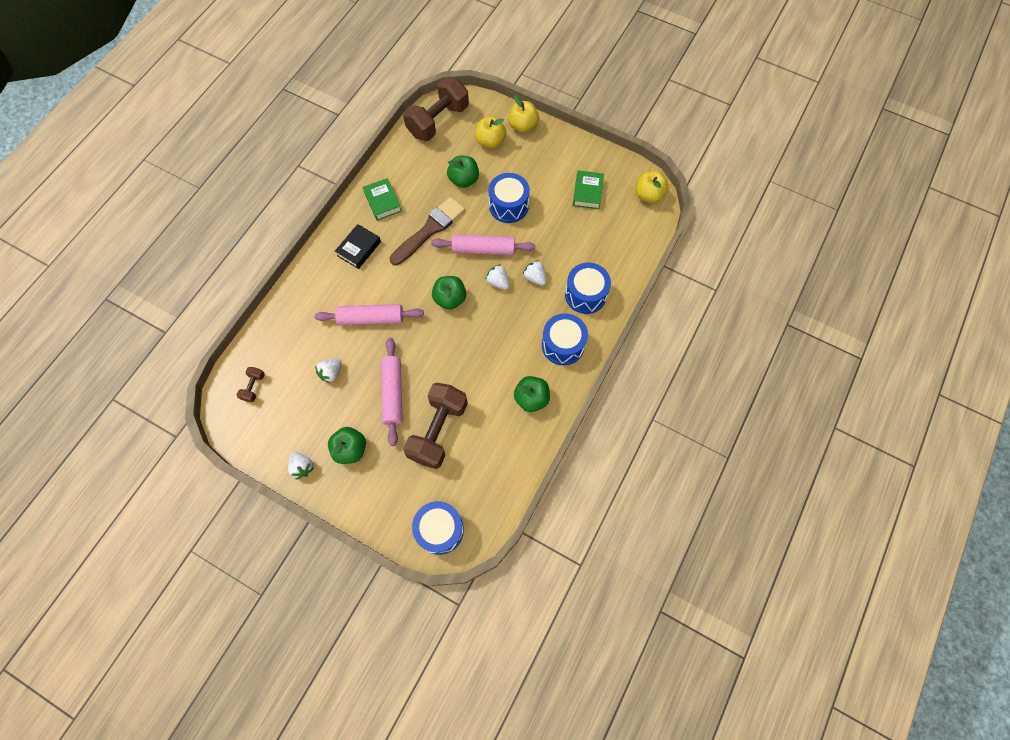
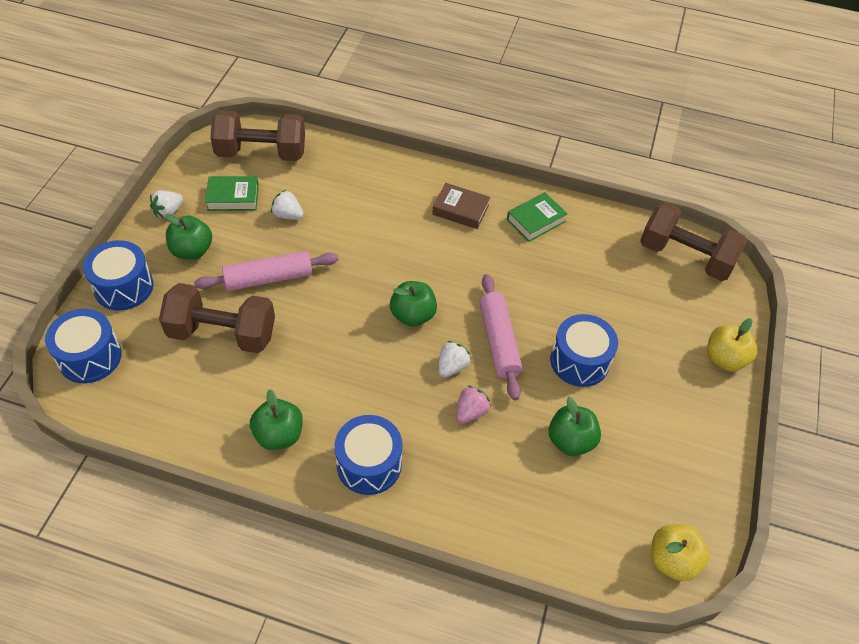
camera: 75 degrees right, 15 degrees down
brown dumbbell [237,367,265,402] -> brown dumbbell [210,110,305,161], size x2.31
pink rolling pin [315,304,424,325] -> none
black book [335,224,381,269] -> brown book [432,183,490,229]
brown brush [390,197,465,265] -> none
green apple [447,156,479,188] -> green apple moved to [549,397,601,456]
yellow apple [475,116,506,149] -> none
white strawberry [523,260,546,286] -> pink strawberry [456,386,491,423]
blue drum [565,263,611,314] -> blue drum moved to [83,240,153,311]
green book [573,170,604,209] -> green book moved to [205,176,259,211]

